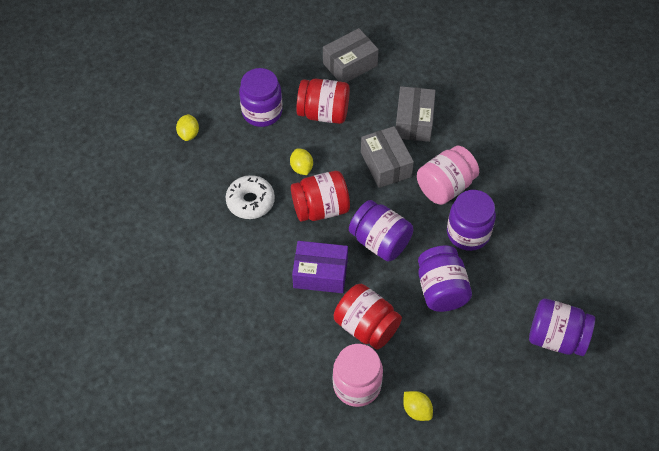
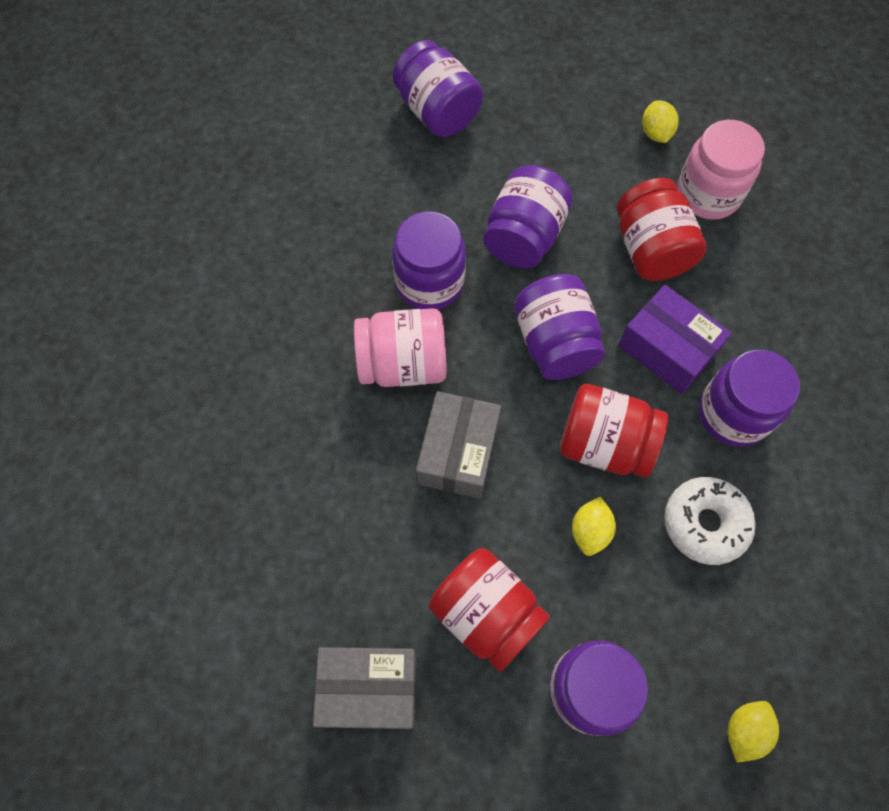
camera: 145 degrees left, 10 degrees up
grey box [396,86,436,142] -> none
none -> purple jar [699,350,800,447]

